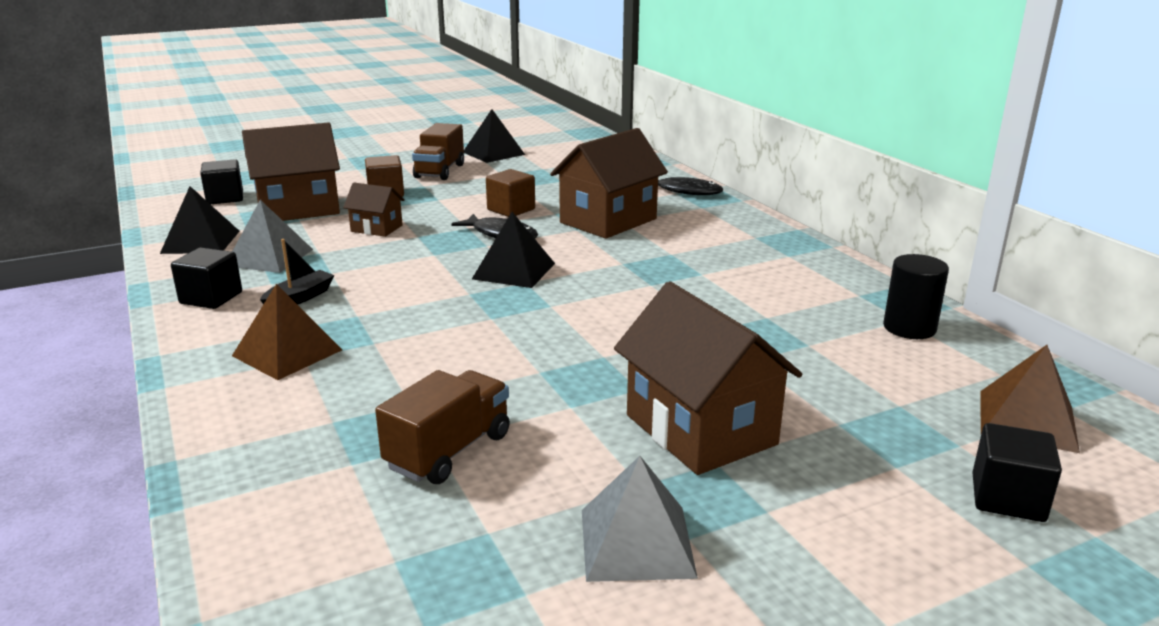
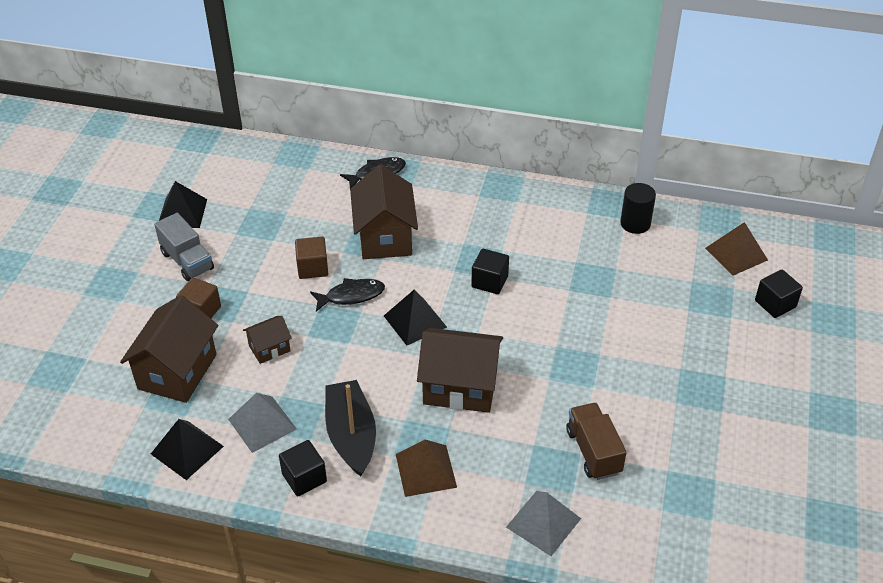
camera: 50 degrees left, 20 degrees up
black cube [200,159,243,204] -> black cube moved to [471,249,509,294]
black boat [260,239,334,305] -> black boat [325,380,376,476], size x1.88
brown truck [412,123,464,180] -> grey truck [154,213,214,281]
grey pyramid [582,456,698,582] -> grey pyramid moved to [506,491,581,556]
brown house [614,281,802,475] -> brown house moved to [417,328,503,413]

